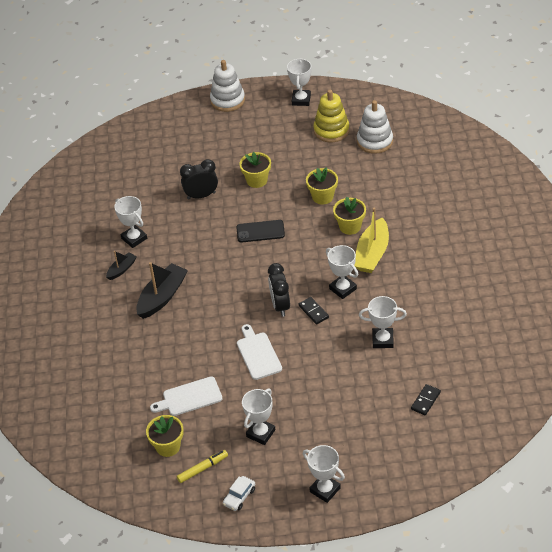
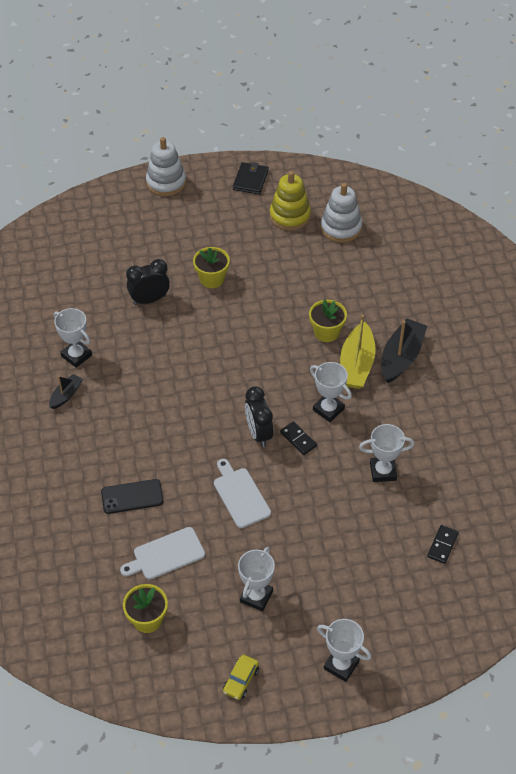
camera: 10 degrees left, 5 degrees up
black boat [136,262,188,319] -> black boat moved to [381,318,427,383]
yellow marker [177,450,228,483] -> none
white car [223,476,255,511] -> yellow car [223,654,259,700]
black phone [236,220,285,243] -> black phone moved to [101,479,163,514]
white trophy [287,58,311,106] -> black wallet [233,162,269,195]
yellow flower pot [306,168,338,205] -> none

